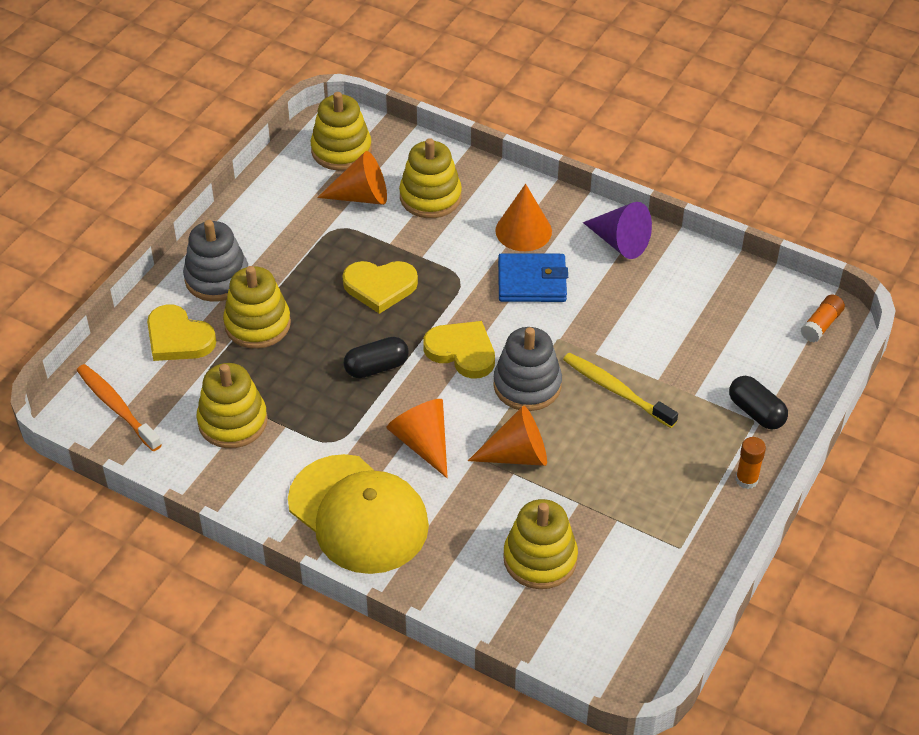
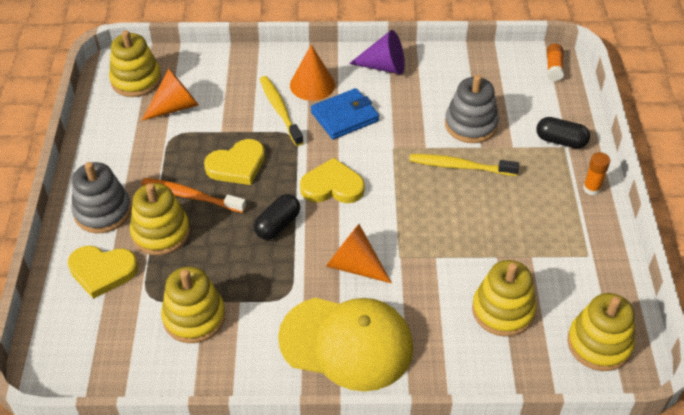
camera: 30 degrees left, 0 degrees up
orange toothbrush [77,364,162,451] -> orange toothbrush moved to [142,178,246,213]
yellow stacking toy [399,138,462,218] -> yellow stacking toy moved to [567,293,635,371]
orange cone [468,406,547,466] -> none
grey stacking toy [493,327,562,411] -> grey stacking toy moved to [445,75,499,143]
none -> yellow toothbrush [260,76,304,146]

